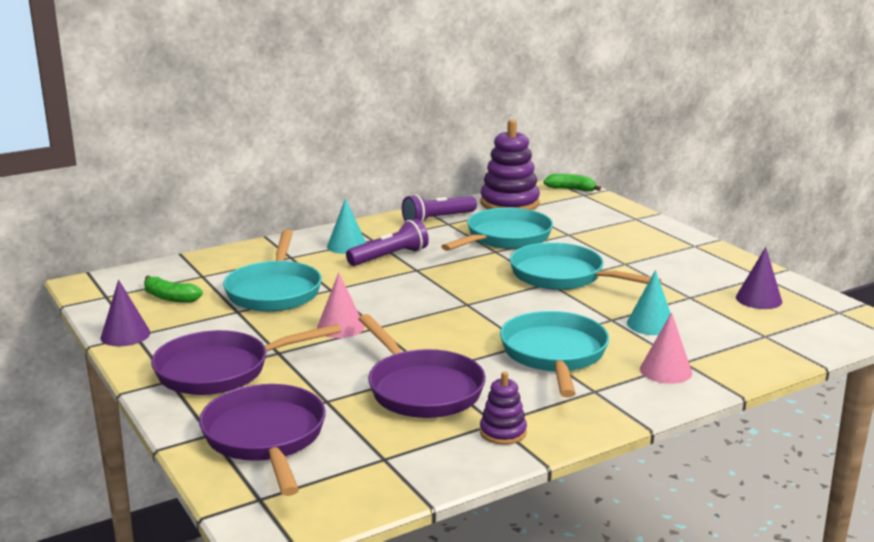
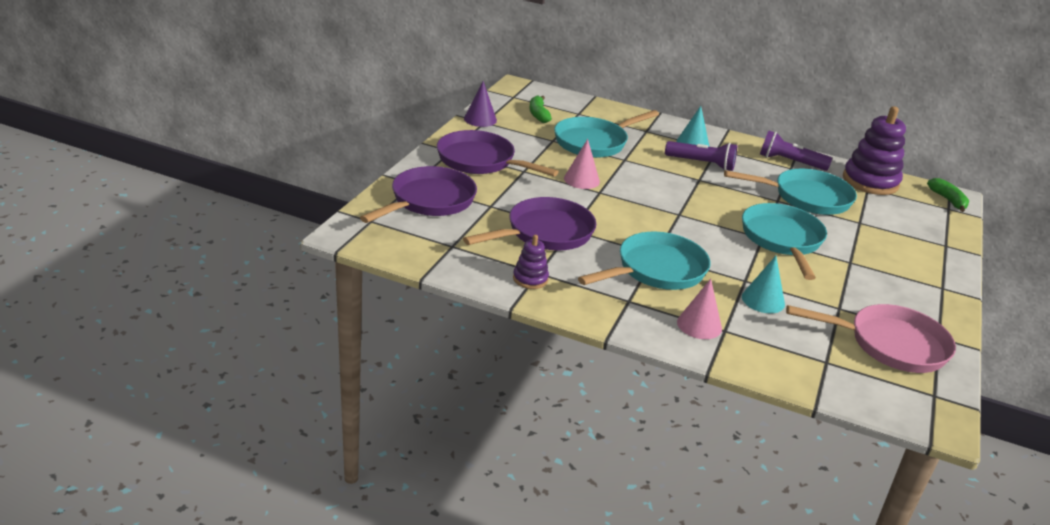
camera: 50 degrees right, 10 degrees up
purple pan [358,314,486,418] -> purple pan turned 150 degrees counterclockwise [463,197,596,250]
purple cone [736,247,782,309] -> pink pan [786,304,956,373]

